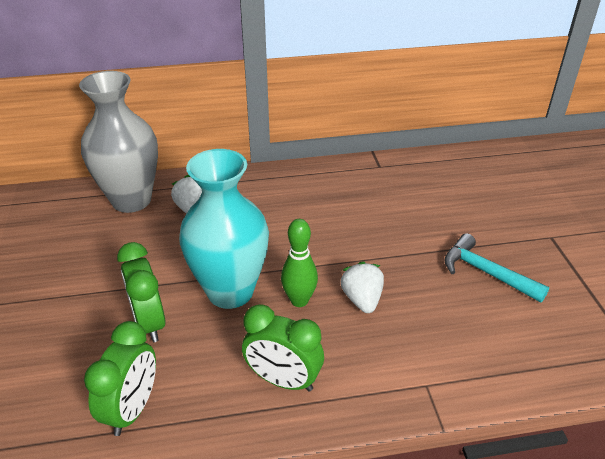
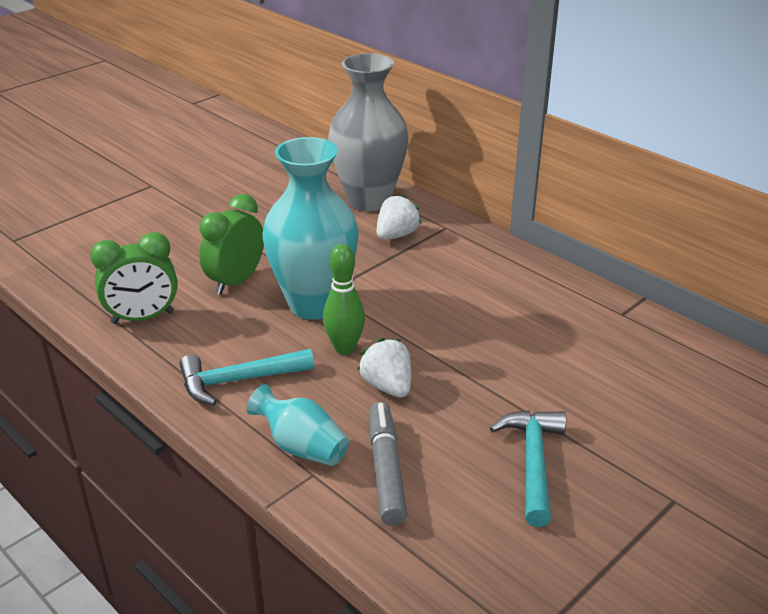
camera: 55 degrees right, 5 degrees down
green clock [242,304,324,392] -> turquoise hammer [180,349,314,405]
white strawberry [341,261,384,313] -> white strawberry turned 75 degrees counterclockwise [358,338,411,397]
none -> turquoise vase [246,384,349,466]
none -> grey marker [370,402,407,526]

